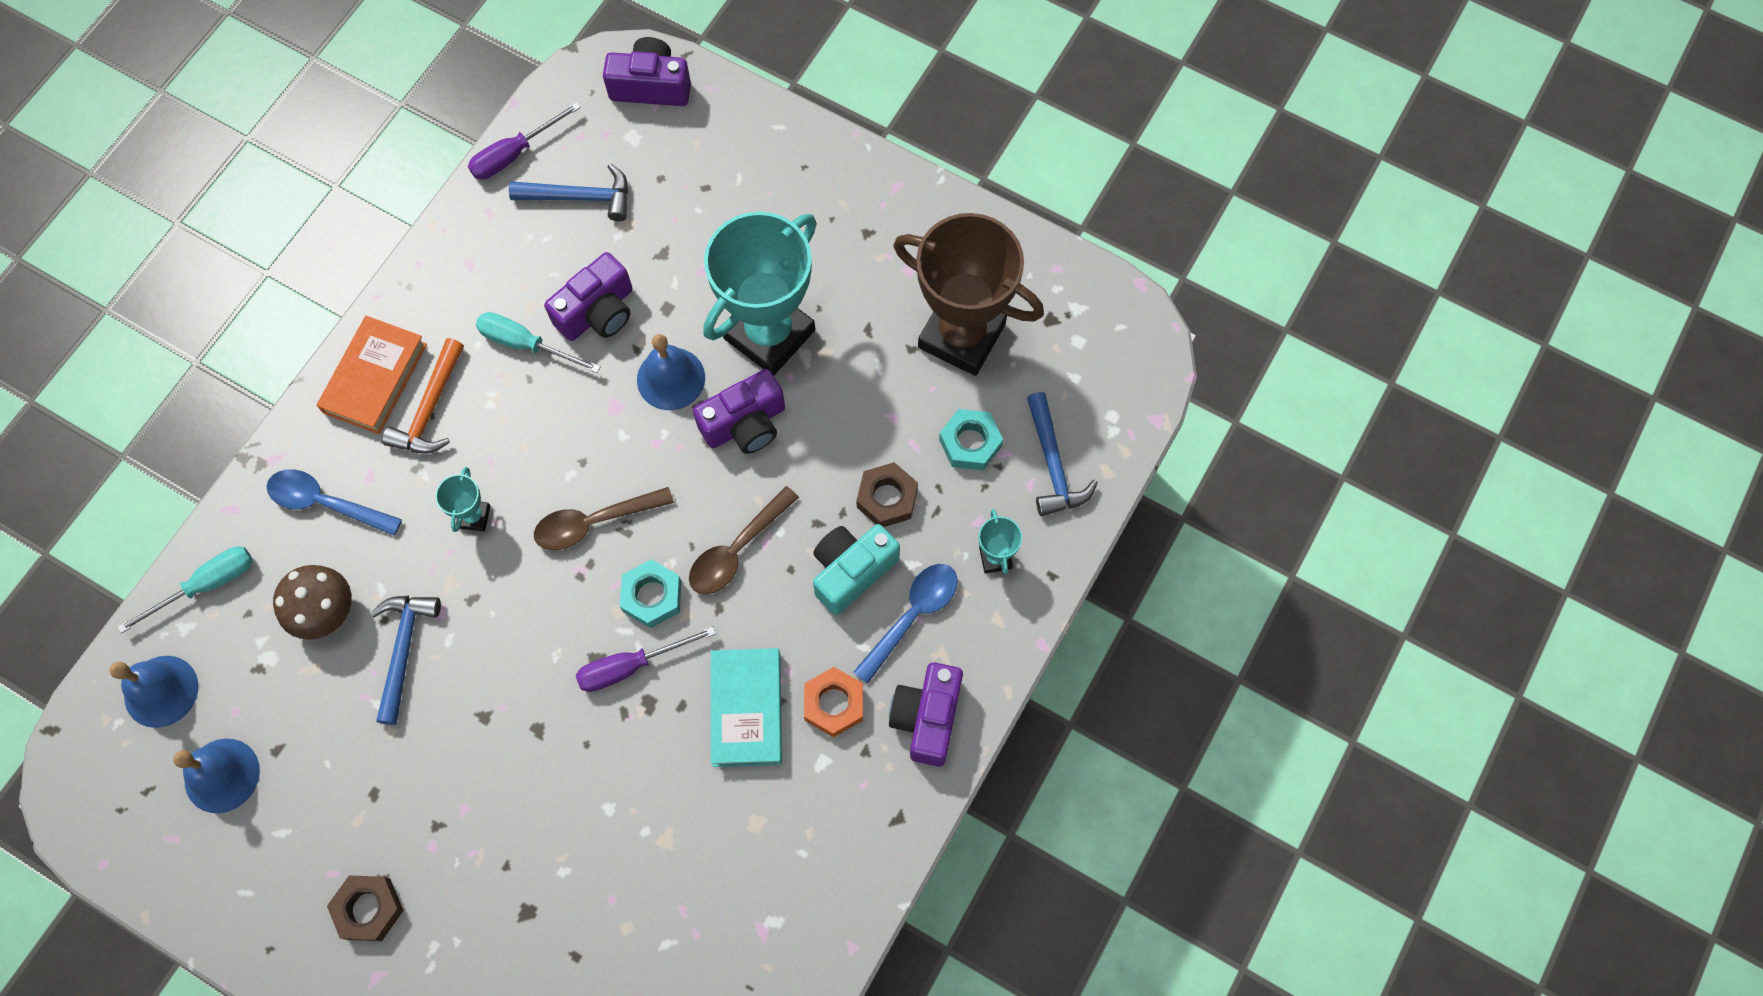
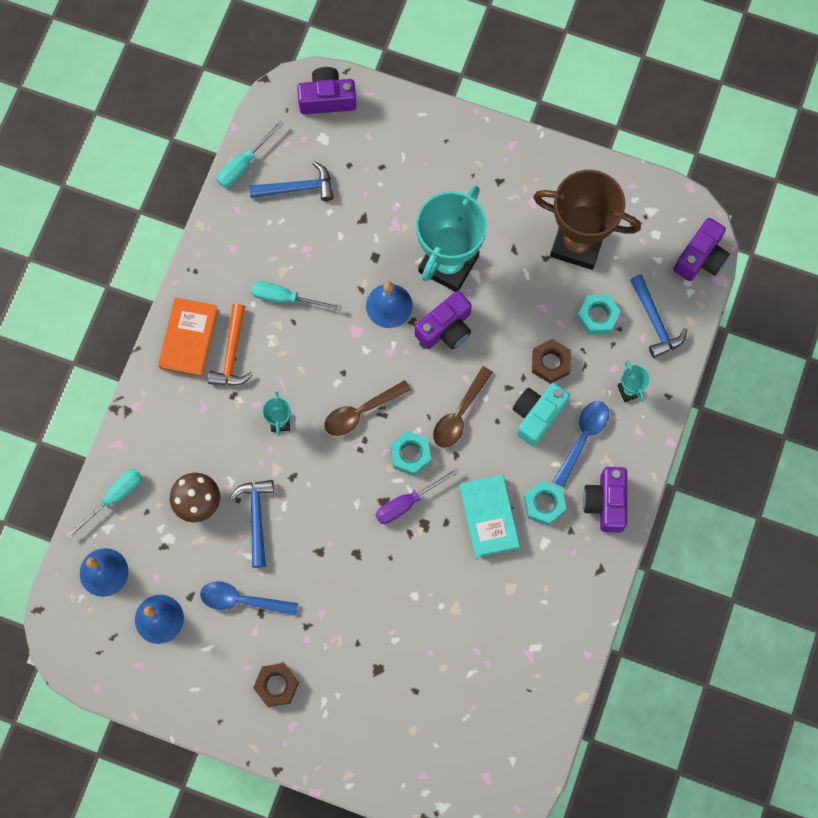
camera: 10 degrees left, 5 degrees up
blue spoon [266,469,402,536] -> blue spoon moved to [200,581,298,616]
purple screwdriver [468,102,581,180] -> turquoise screwdriver [217,121,284,188]
purple camera [544,252,633,341] -> purple camera moved to [673,218,730,281]
orange nut [804,667,863,737] -> turquoise nut [524,481,566,526]

